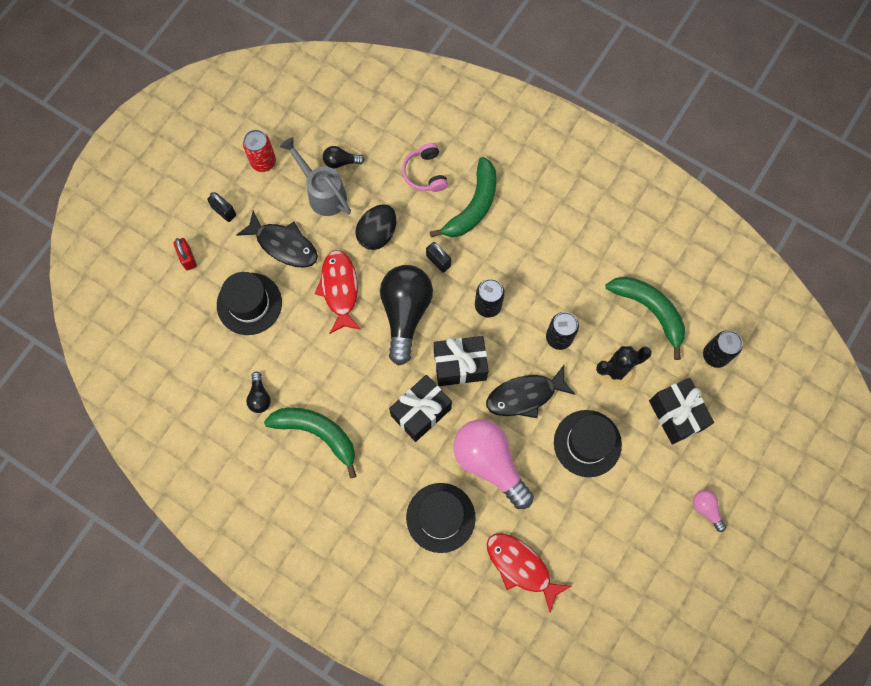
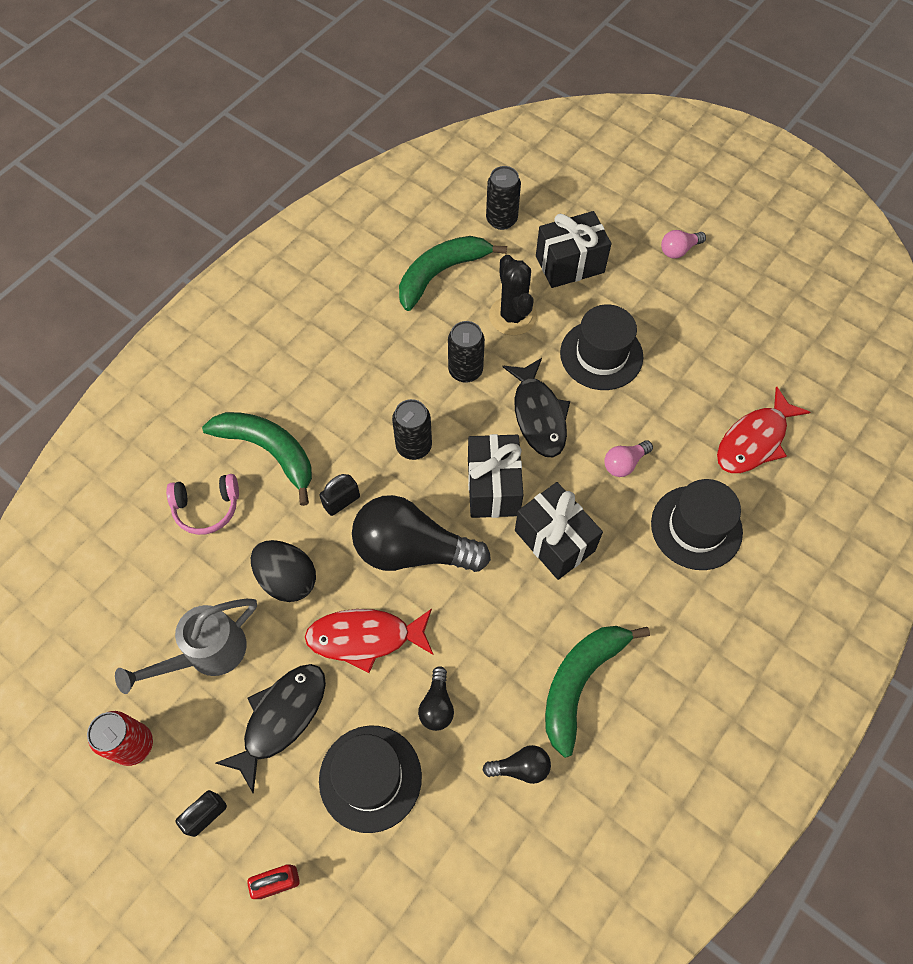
camera: 85 degrees left, 10 degrees down
black light bulb [323,146,365,169] -> black light bulb moved to [418,666,454,731]
pink light bulb [453,419,534,509] -> pink light bulb [604,440,653,477], size x0.44

